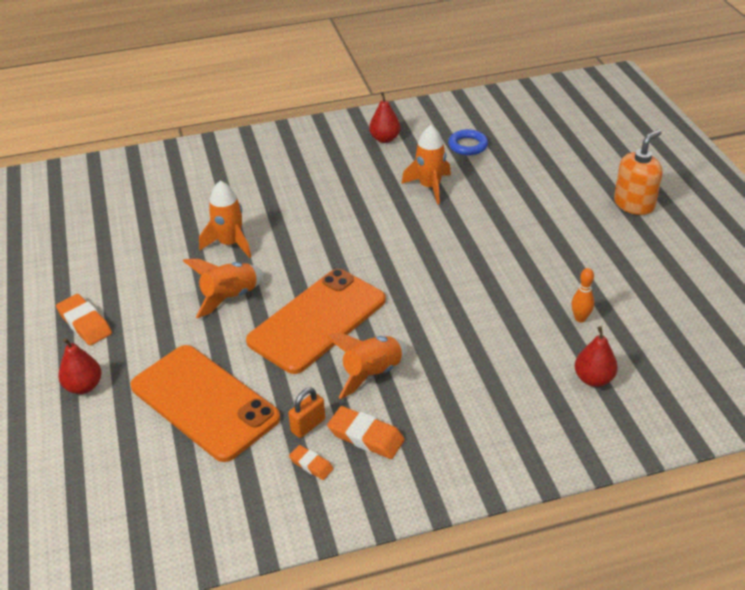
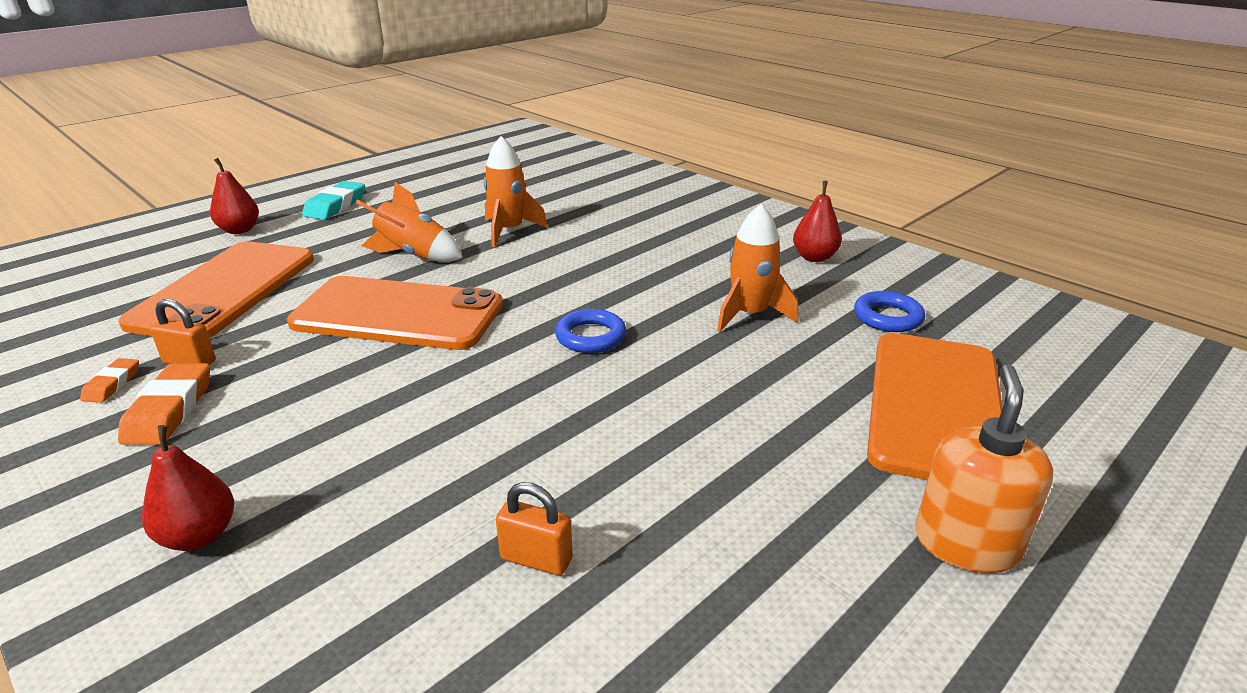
camera: 60 degrees right, 10 degrees down
orange eraser [56,294,112,345] -> turquoise eraser [302,181,365,220]
orange rocket [325,333,407,399] -> none
orange bowling pin [571,268,594,322] -> orange padlock [496,482,573,576]
red pear [575,326,618,387] -> red pear moved to [142,425,234,551]
orange soap dispenser [614,130,663,215] -> orange soap dispenser turned 90 degrees counterclockwise [915,365,1053,573]
none -> blue ring [555,309,626,353]
none -> orange phone [867,333,1003,480]

